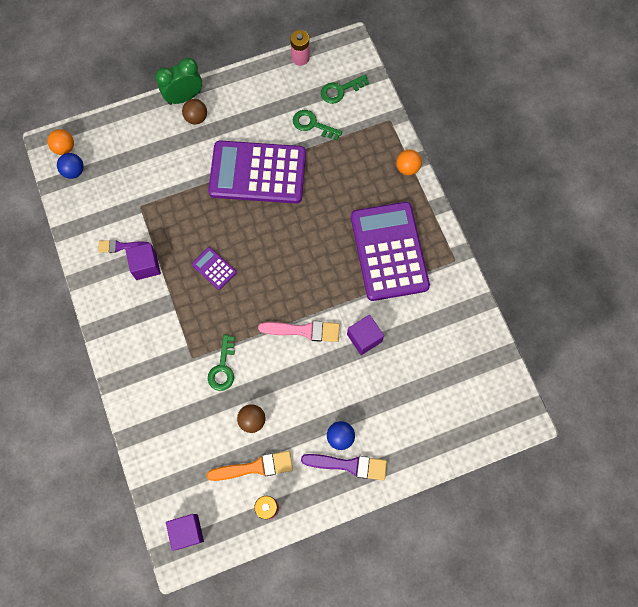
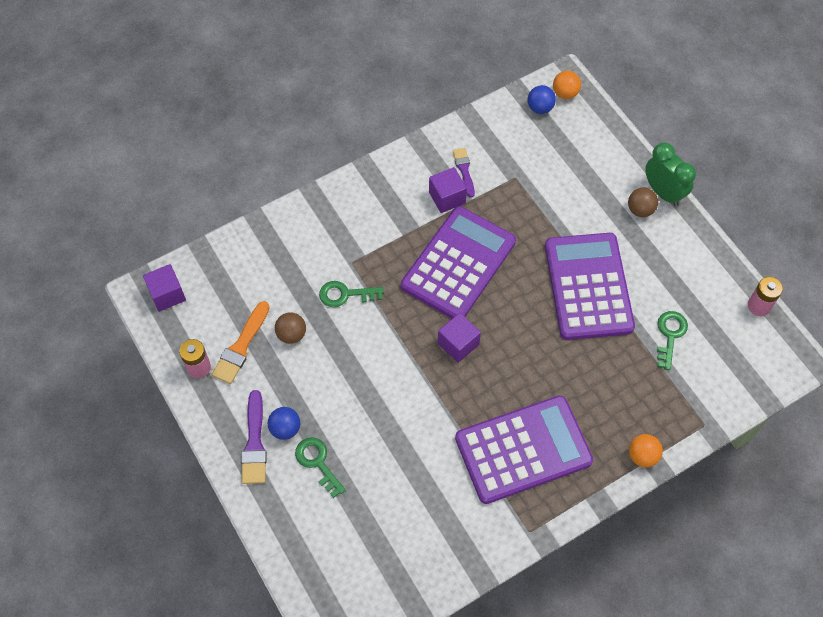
camera: 80 degrees right, 10 degrees down
purple calculator [192,247,237,290] -> purple calculator [401,206,516,319], size x2.41
orange brush [207,451,293,481] -> orange brush turned 45 degrees clockwise [211,301,270,384]
pink brush [258,321,340,342] -> none
green key [321,75,369,104] -> green key moved to [295,437,346,498]
purple cube [347,315,384,355] -> purple cube moved to [438,313,481,363]

